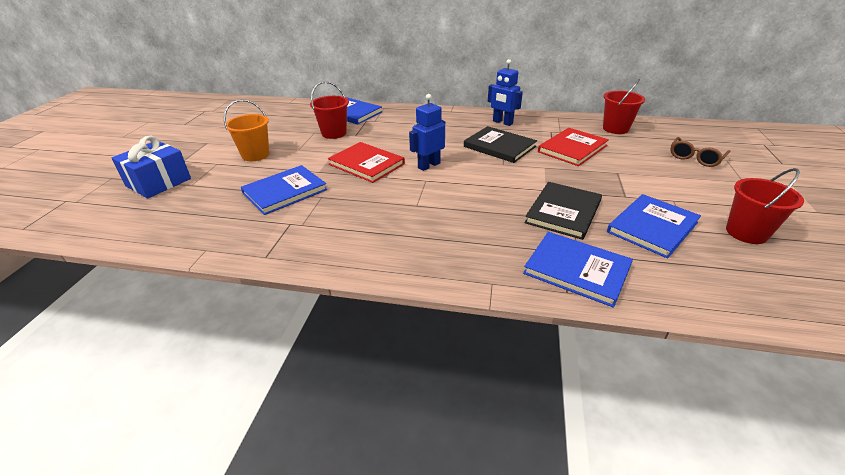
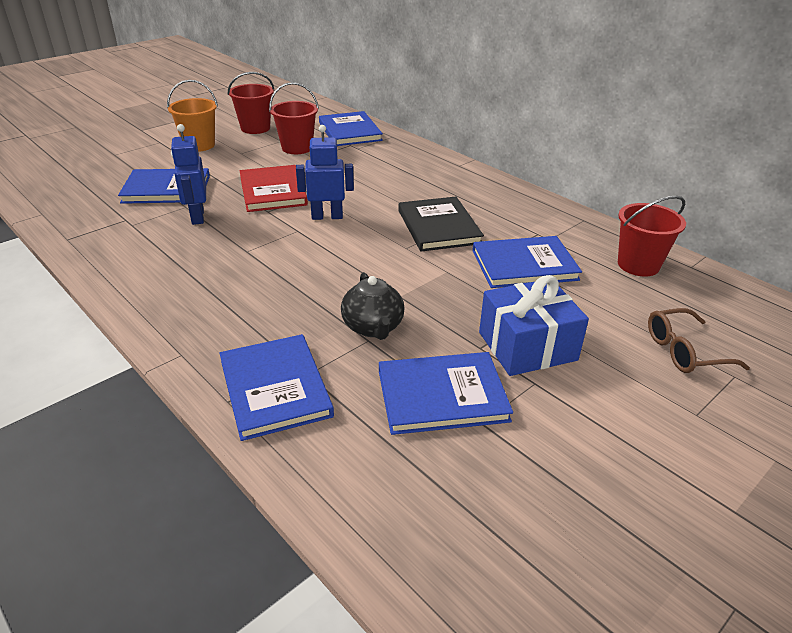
camera: 35 degrees right, 0 degrees up
blue gift [111,135,191,198] -> blue gift moved to [479,275,589,376]
blue robot [488,59,523,126] -> blue robot moved to [171,124,206,225]
black book [525,182,602,240] -> black teapot [341,272,404,340]
red book [538,128,609,166] -> blue book [472,236,582,288]
red bucket [726,168,804,244] -> red bucket moved to [228,72,275,134]

